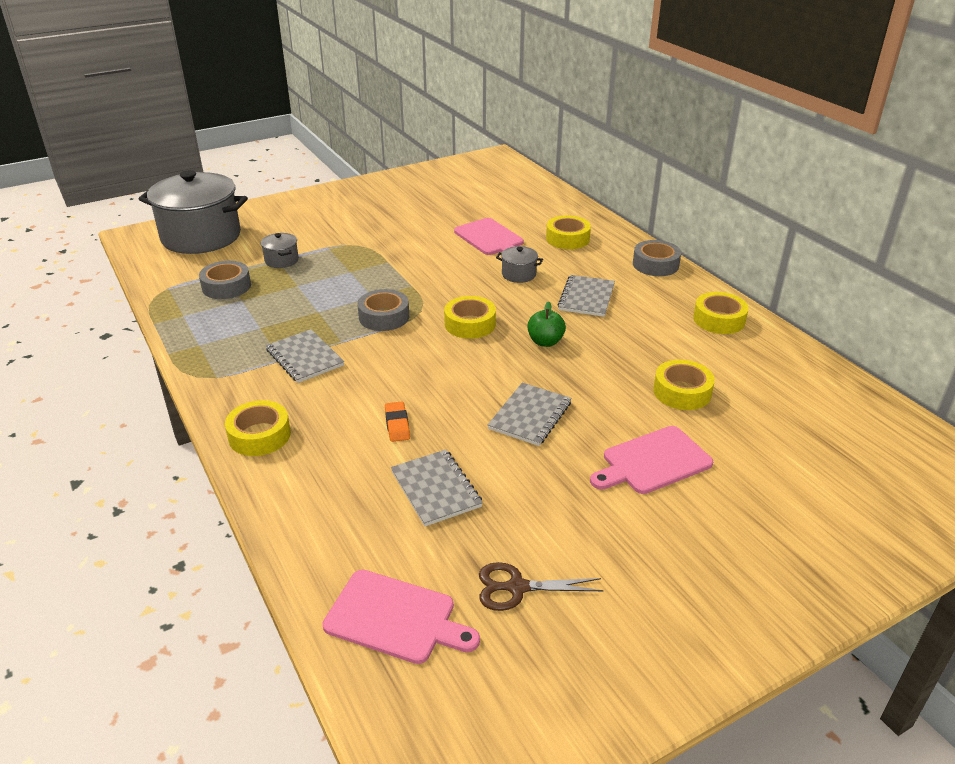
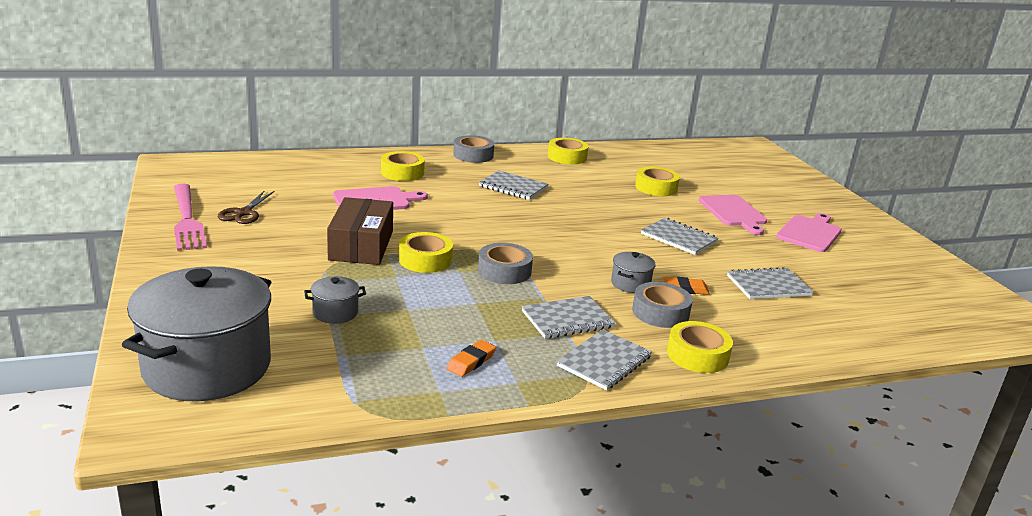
camera: 80 degrees left, 10 degrees down
grey tape [199,261,251,299] -> grey tape moved to [632,282,693,328]
pink cutting board [323,570,480,664] -> pink cutting board moved to [776,213,842,252]
yellow tape [444,296,496,339] -> yellow tape moved to [399,232,453,273]
brown scissors [479,562,603,611] -> brown scissors moved to [218,190,274,224]
grey pot [496,246,543,283] -> grey pot moved to [611,252,656,293]
green apple [527,302,566,347] -> none
none -> pink fork [174,184,207,251]
none -> brown box [327,197,393,265]
none -> orange eraser [446,340,496,377]
none -> grey notebook [556,329,652,390]

